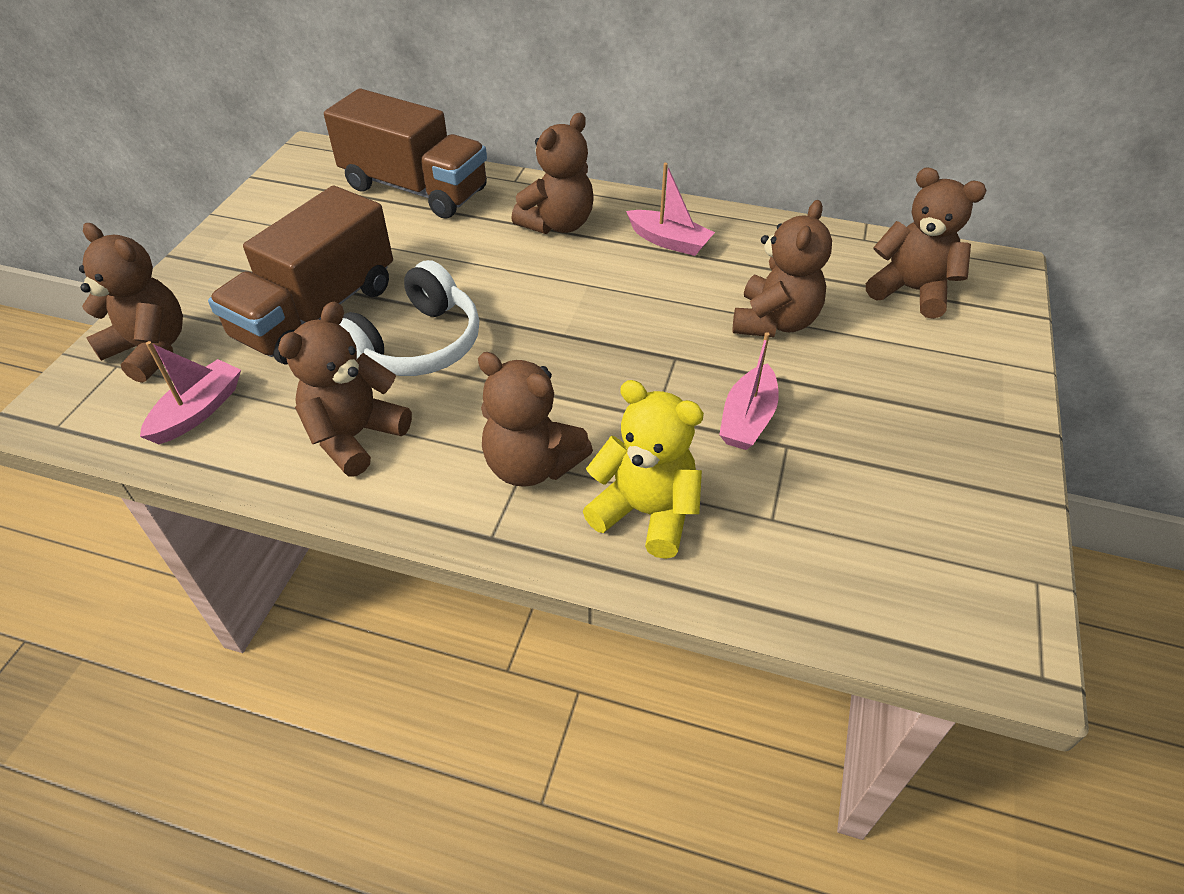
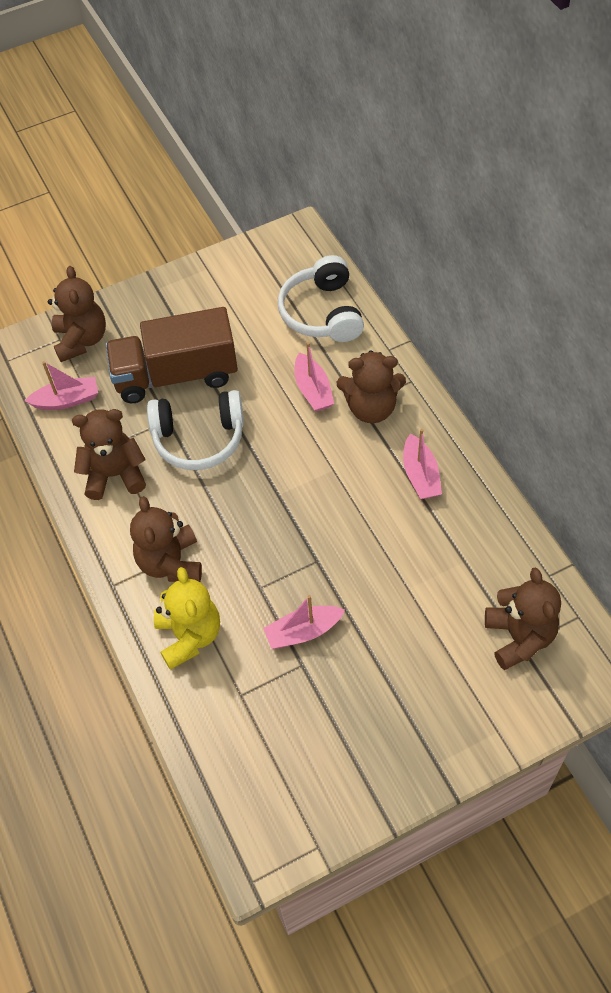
camera: 50 degrees right, 10 degrees up
brown truck [324,88,487,218] -> white headphones [278,255,364,342]
brown teddy bear [733,200,832,337] -> none
none -> pink boat [295,342,334,412]

